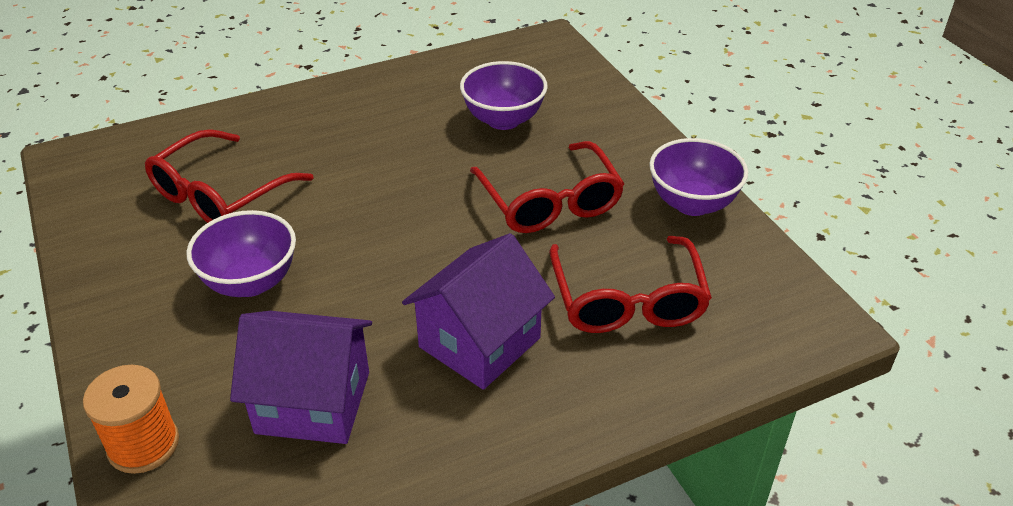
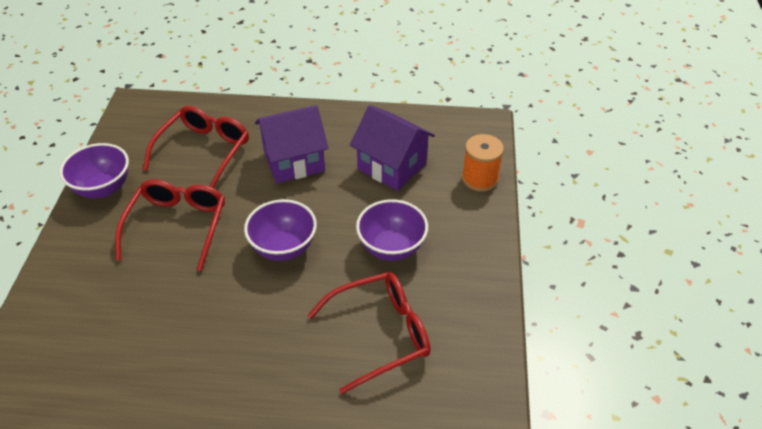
camera: 150 degrees left, 5 degrees up
purple bowl [460,61,548,130] -> purple bowl moved to [244,199,317,261]

